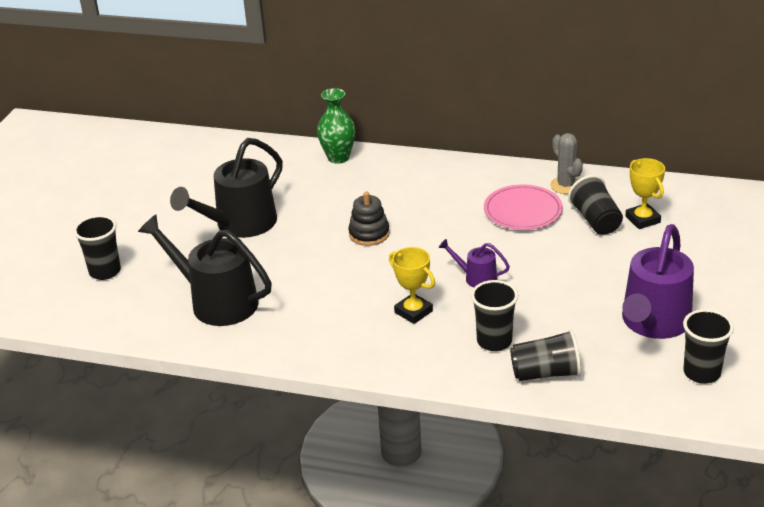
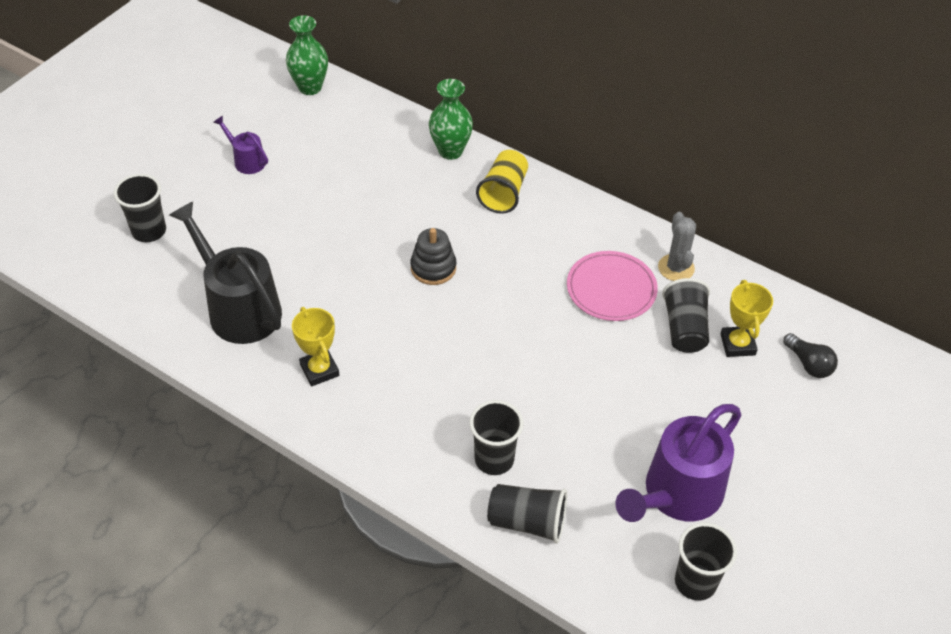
camera: 15 degrees right, 15 degrees up
black watering can [170,138,283,238] -> none
yellow trophy [389,247,435,324] -> yellow trophy moved to [292,307,339,386]
purple watering can [438,239,510,288] -> purple watering can moved to [213,115,268,174]
none -> green vase [286,15,328,95]
none -> yellow cup [476,150,528,214]
none -> black light bulb [783,333,838,378]

